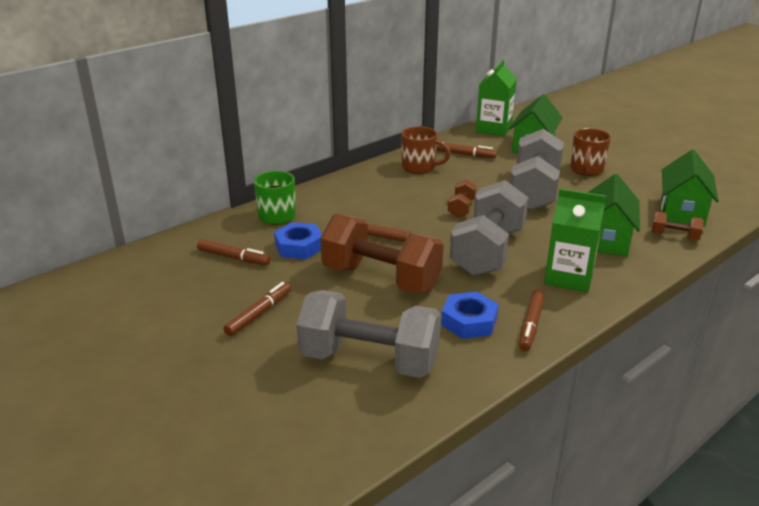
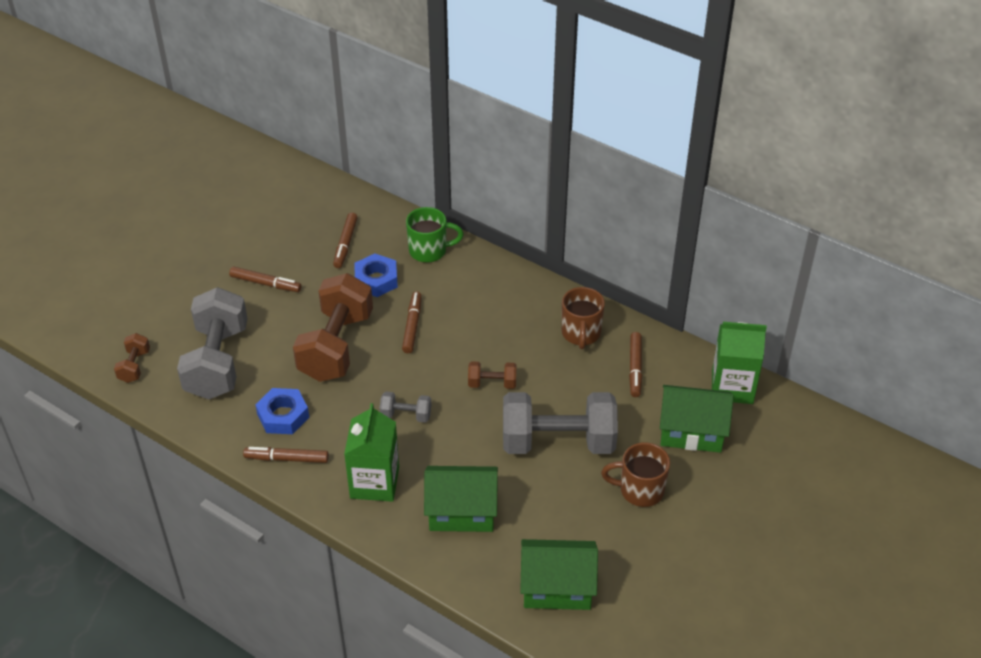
camera: 75 degrees right, 15 degrees up
grey dumbbell [450,180,528,276] -> grey dumbbell [379,392,431,423], size x0.45
brown dumbbell [651,212,704,241] -> brown dumbbell moved to [114,333,150,383]

